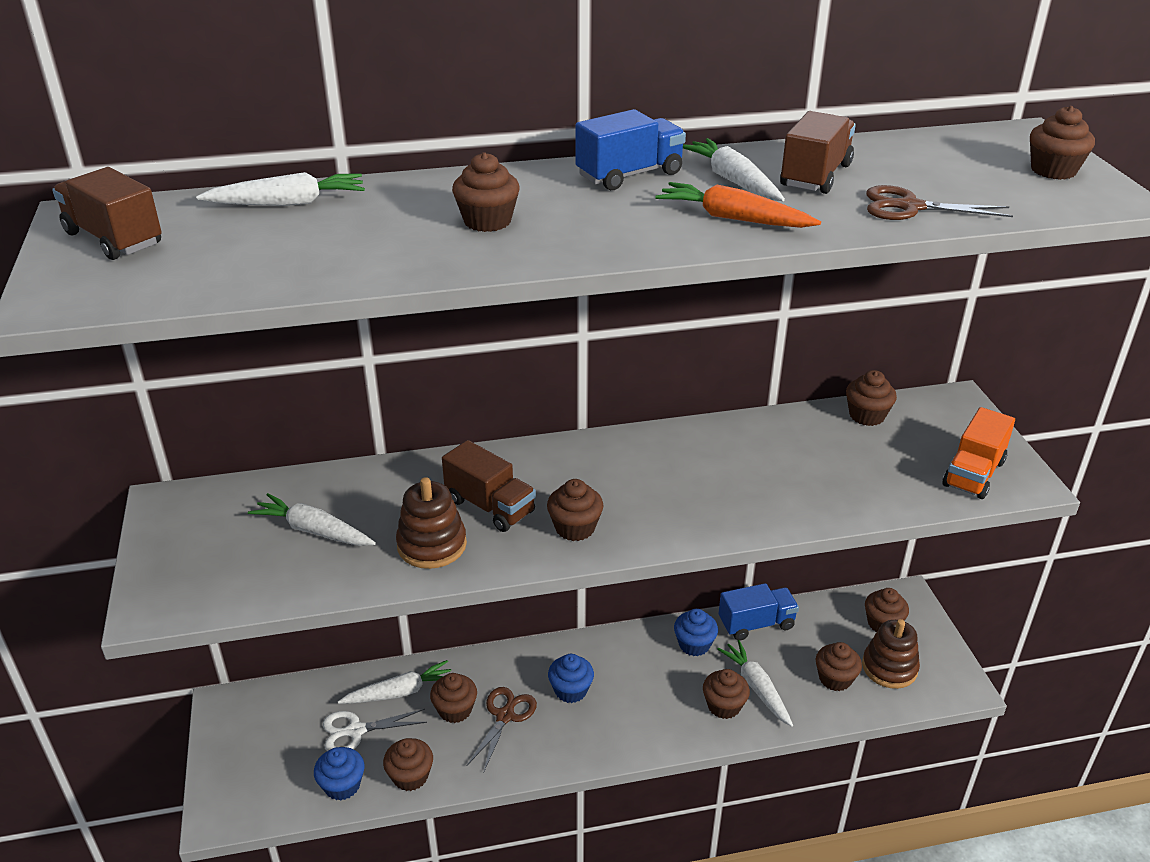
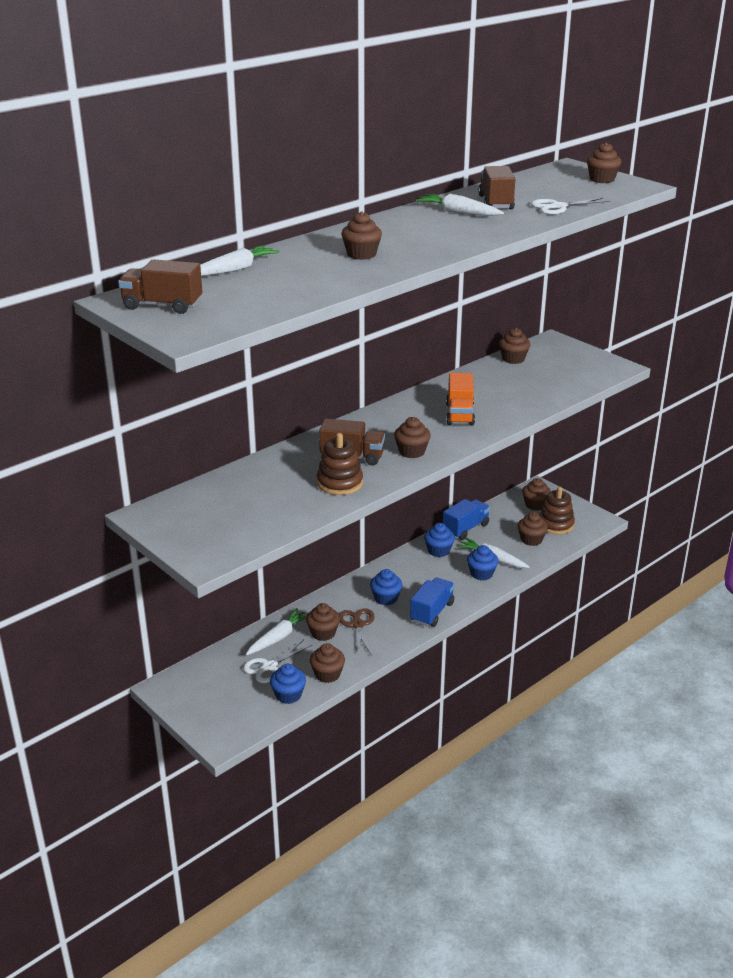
camera: 30 degrees left, 5 degrees down
white carrot [248,493,376,546] -> none
blue truck [575,109,686,190] -> blue truck moved to [410,578,454,627]
orange carrot [655,182,821,228] -> none
brown cupcake [703,669,750,719] -> blue cupcake [467,545,498,581]
brown scissors [866,185,1013,220] -> white scissors [531,198,610,214]
orange truck [942,407,1015,499] -> orange truck moved to [446,373,475,425]

